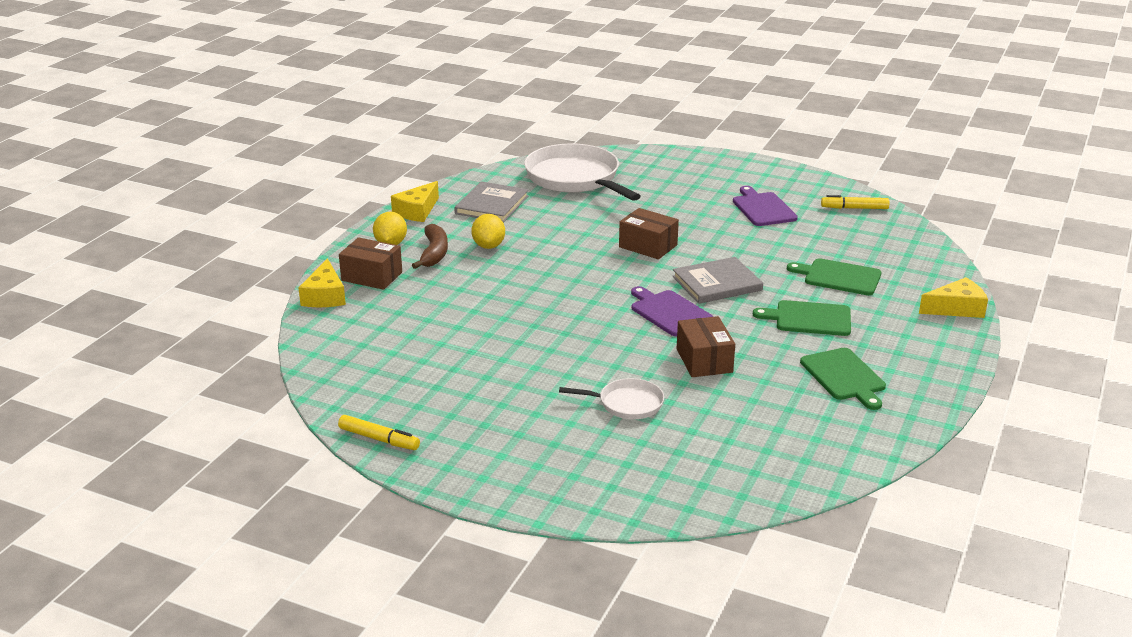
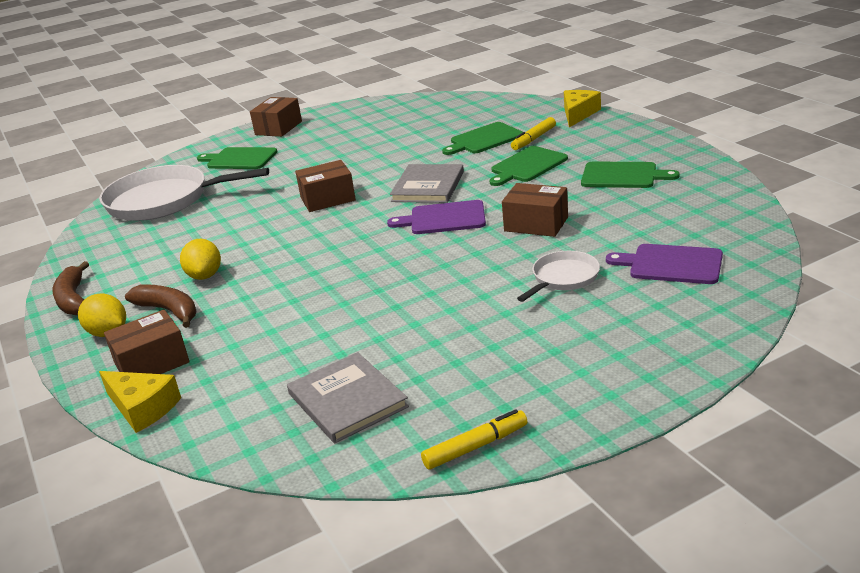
camera: 50 degrees left, 0 degrees up
yellow cheese [391,181,439,222] -> brown banana [52,261,89,315]
grey book [454,181,529,223] -> grey book moved to [287,352,409,443]
yellow lemon [471,214,505,249] -> yellow lemon turned 45 degrees clockwise [180,239,221,280]
purple cutting board [733,186,798,226] -> purple cutting board moved to [606,244,723,284]
yellow marker [821,195,890,209] -> yellow marker moved to [511,117,556,150]
none -> green cutting board [197,147,277,169]
none -> brown box [250,97,302,137]

